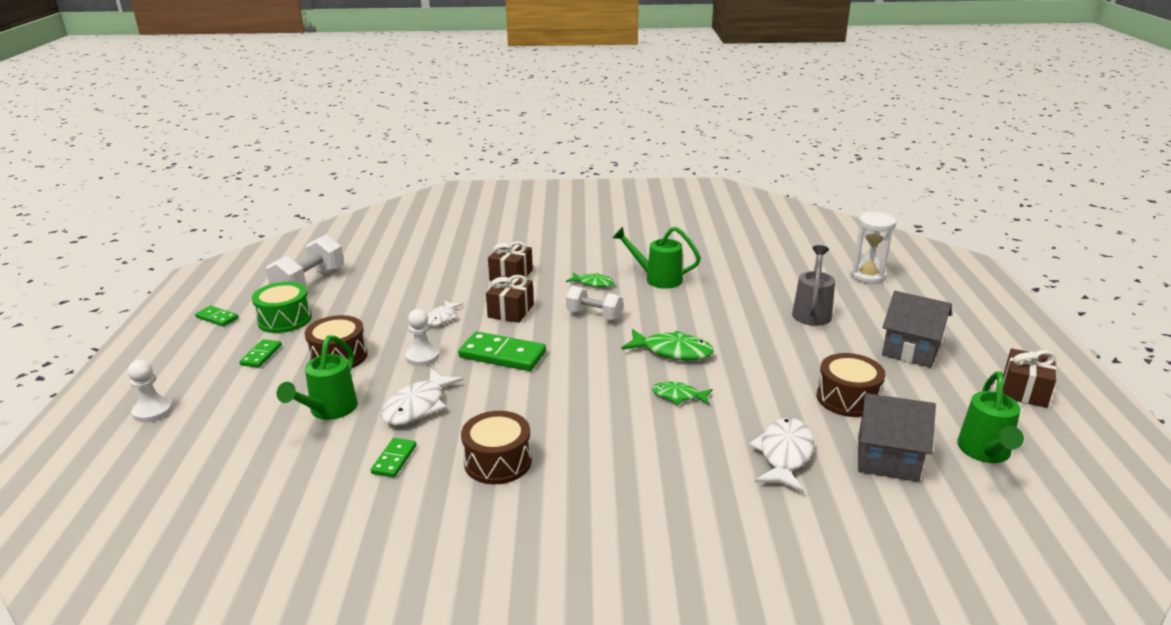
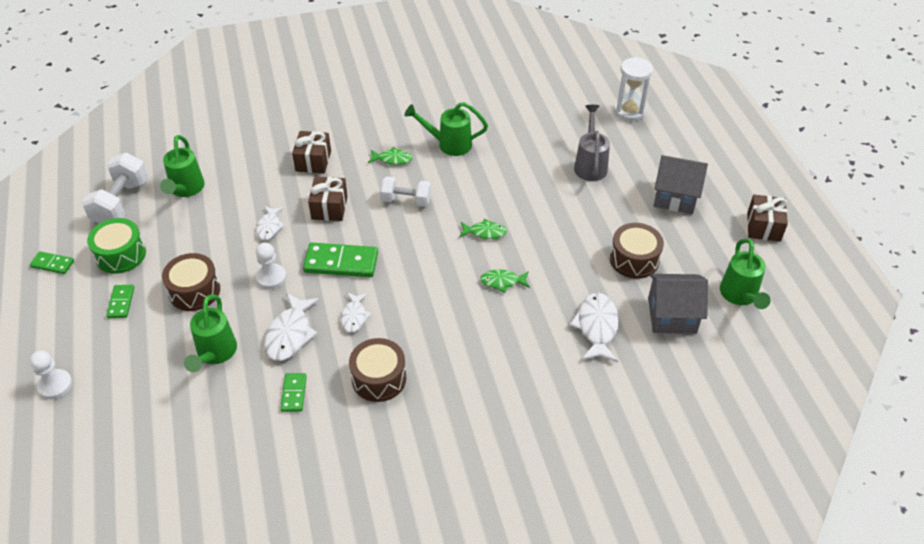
camera: 15 degrees left, 20 degrees up
green fish [621,329,714,360] -> green fish [459,219,507,239], size x0.61
none -> green watering can [160,135,205,197]
none -> white fish [341,293,371,333]

